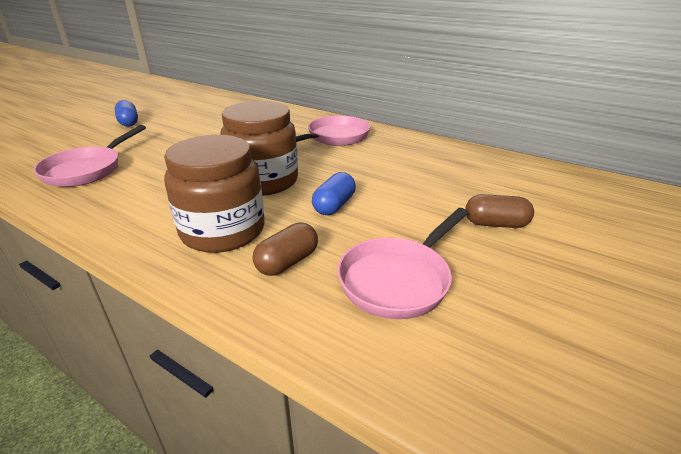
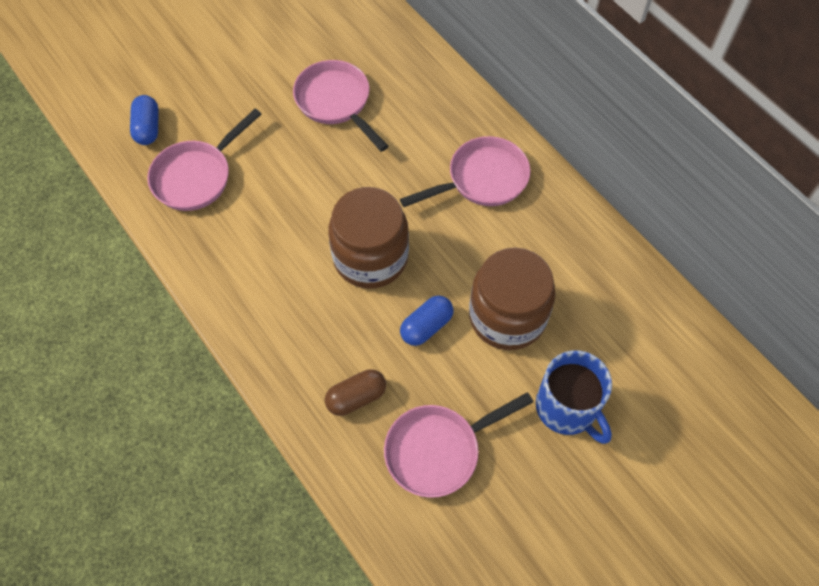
camera: 20 degrees right, 30 degrees up
blue capsule [114,100,138,127] -> blue capsule moved to [130,95,159,145]
brown jar [164,135,265,253] -> brown jar moved to [469,247,555,350]
brown capsule [466,194,534,228] -> blue mug [536,350,612,444]
none -> pink pan [293,60,389,152]

